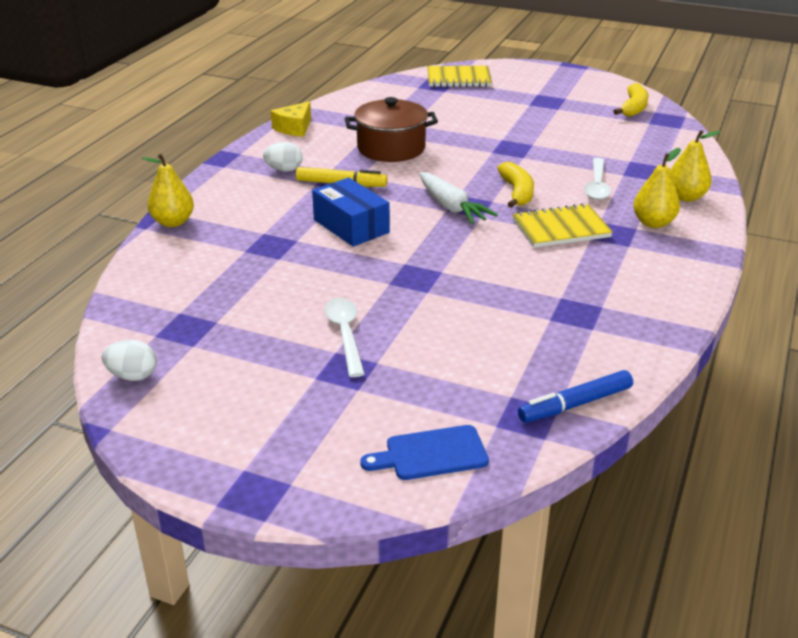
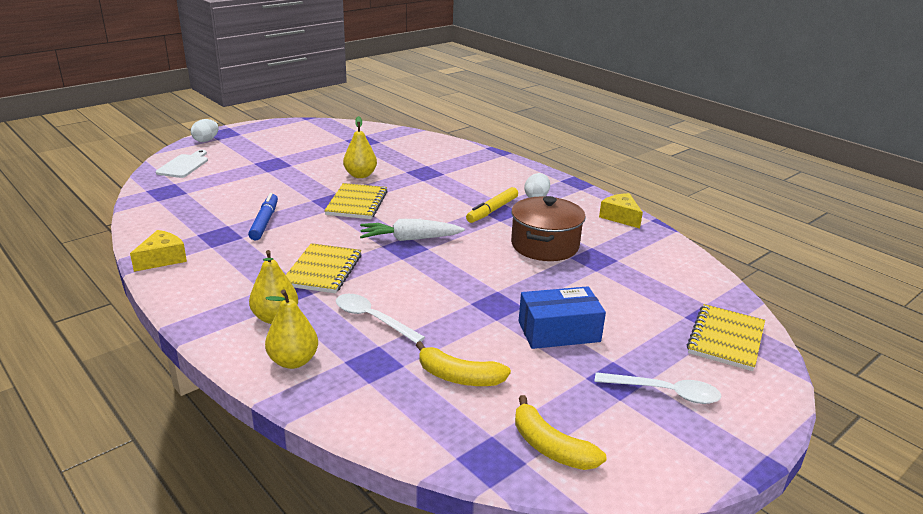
camera: 115 degrees right, 5 degrees down
white egg [102,340,157,381] -> white egg moved to [191,119,219,142]
yellow pear [142,154,194,227] -> yellow pear moved to [343,116,377,178]
blue box [312,178,390,247] -> blue box moved to [519,286,606,349]
white spoon [324,298,365,377] -> white spoon moved to [595,372,721,404]
blue cutting board [360,425,489,480] -> white cutting board [156,150,208,178]
yellow banana [497,162,534,208] -> yellow banana moved to [416,341,511,386]
blue marker [518,370,633,423] -> blue marker moved to [248,193,278,240]
none -> yellow cheese [130,230,187,272]
none -> yellow notebook [324,183,388,219]

